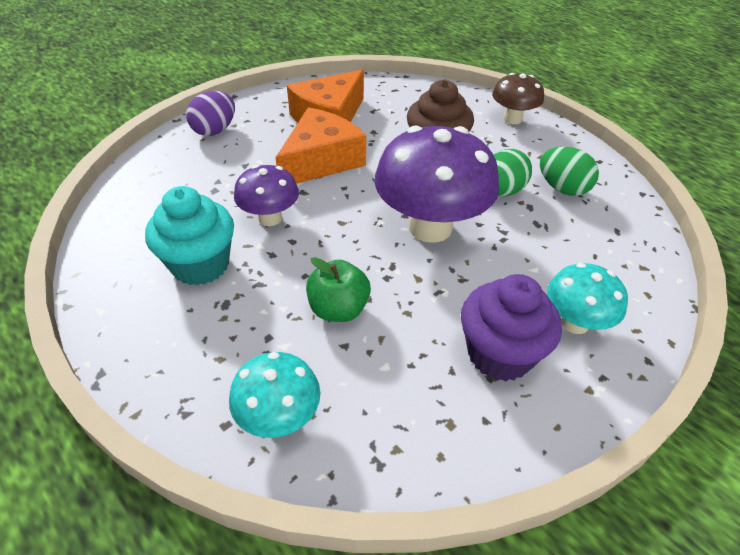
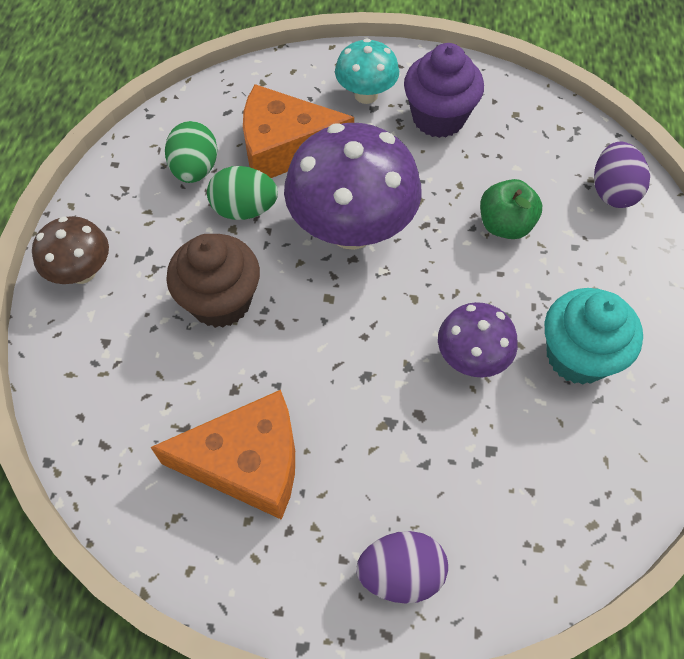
camera: 130 degrees left, 15 degrees up
turquoise mushroom [229,352,320,438] -> purple egg [594,142,650,208]
orange cheese [275,107,366,184] -> orange cheese moved to [243,84,354,178]

